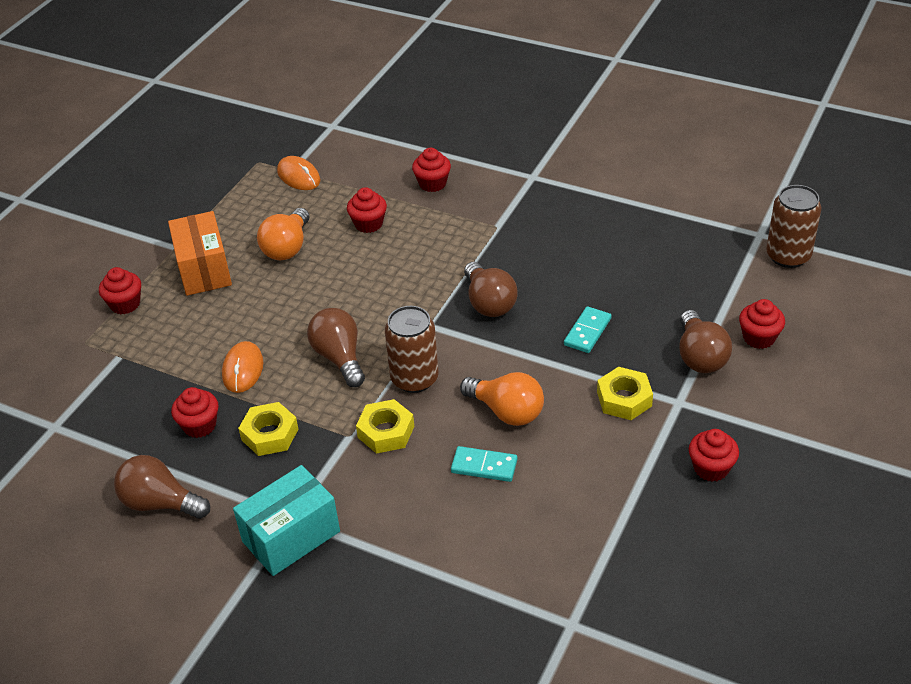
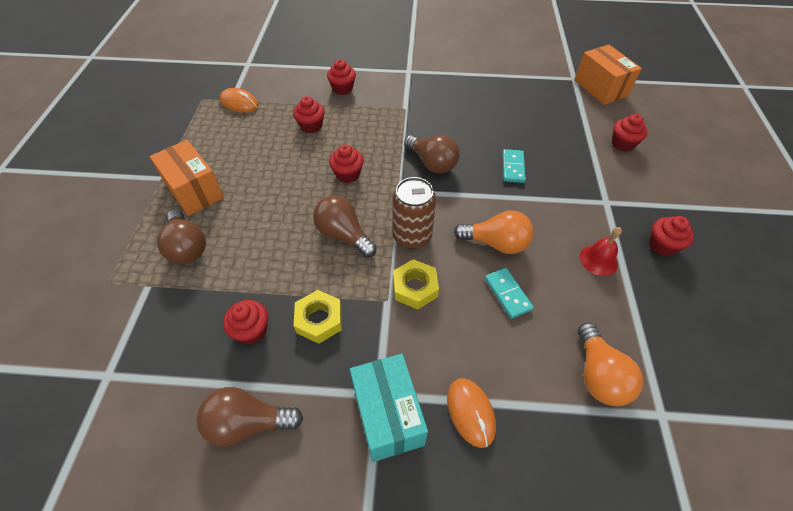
camera: 25 degrees left, 10 degrees up
red cupcake [99,267,141,314] -> red cupcake moved to [329,144,364,183]
orange mouse [222,341,263,393] -> orange mouse moved to [447,378,496,448]
turquoise box [233,465,340,576] -> turquoise box turned 45 degrees counterclockwise [350,354,428,462]
orange light bulb [257,208,310,260] -> orange light bulb moved to [578,323,643,406]
turquoise domino [451,446,517,482] -> turquoise domino turned 75 degrees clockwise [485,268,534,319]
yellow nut [597,367,653,420] -> none
brown light bulb [679,310,732,373] -> brown light bulb moved to [157,210,206,264]
brown can [766,185,821,268] -> orange box [574,45,642,105]
none -> red bell [580,227,622,276]

